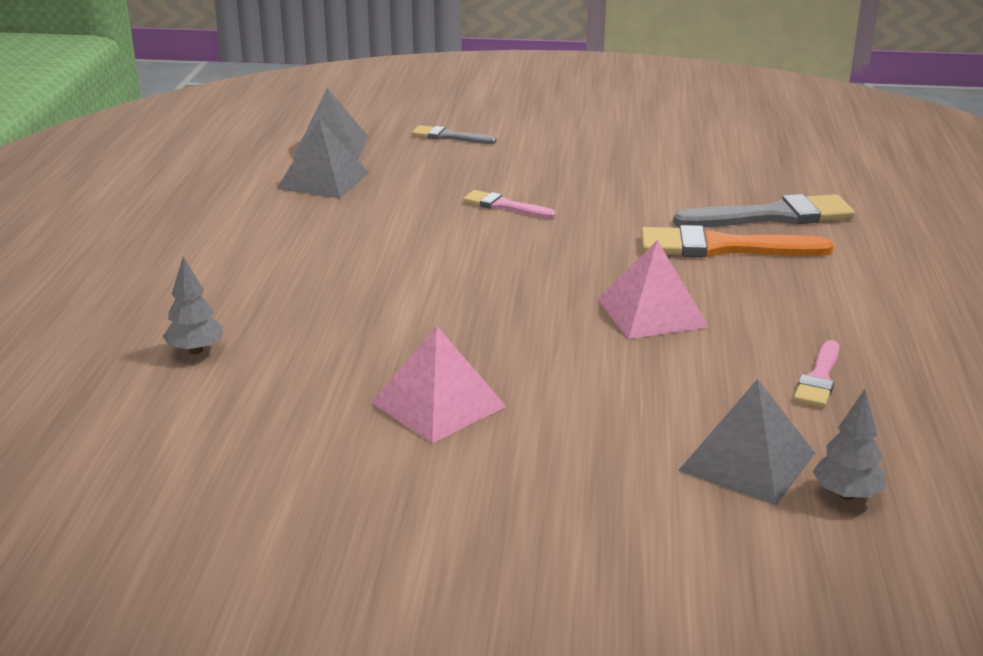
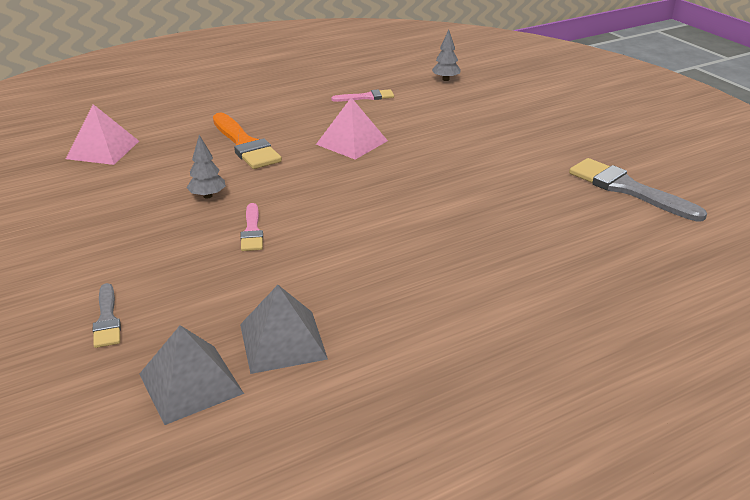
camera: 125 degrees left, 5 degrees up
grey tree [162,257,223,354] -> grey tree moved to [187,135,226,199]
pink pyramid [371,325,506,443] -> pink pyramid moved to [66,104,139,165]
grey brush [673,194,855,227] -> grey brush moved to [569,158,707,222]
grey pyramid [678,379,815,506] -> none

